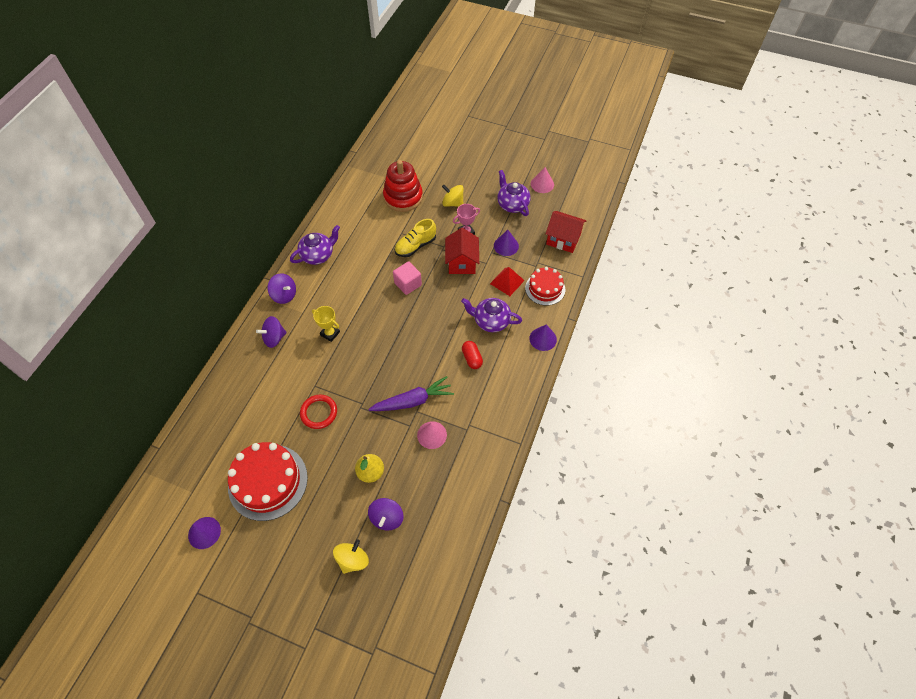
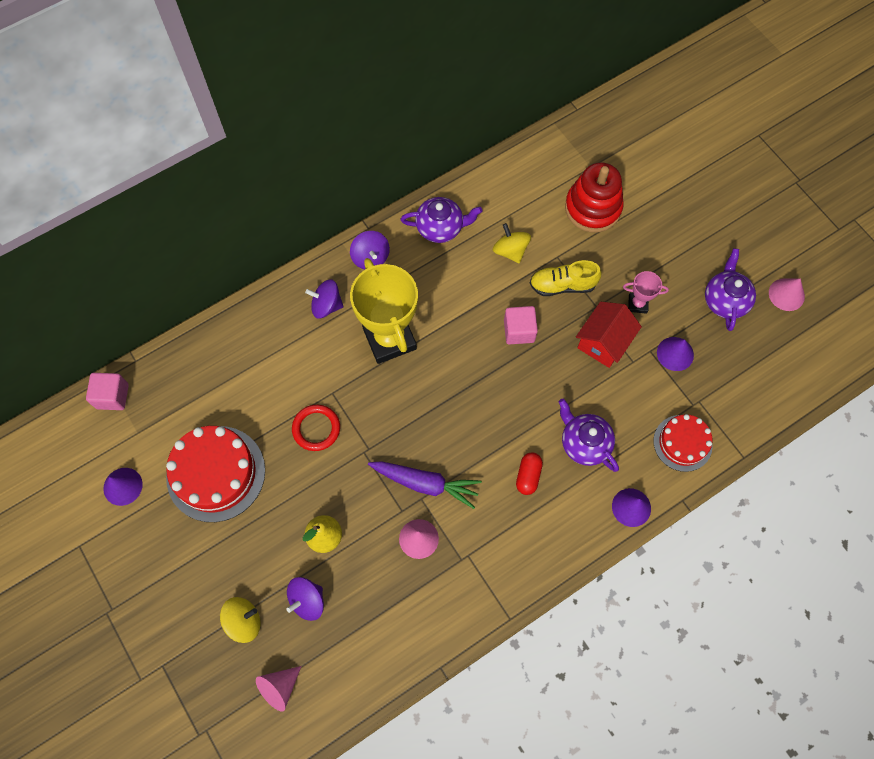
camera: 35 degrees right, 10 degrees up
yellow trophy [312,306,340,342] -> yellow trophy [350,258,418,364], size x2.21
yellow spinning top [442,185,464,207] -> yellow spinning top moved to [493,223,531,263]
red pyramid [490,267,525,296] -> none
red house [546,211,586,253] -> none
none -> pink cube [86,373,129,410]
none -> pink cone [256,666,301,712]

